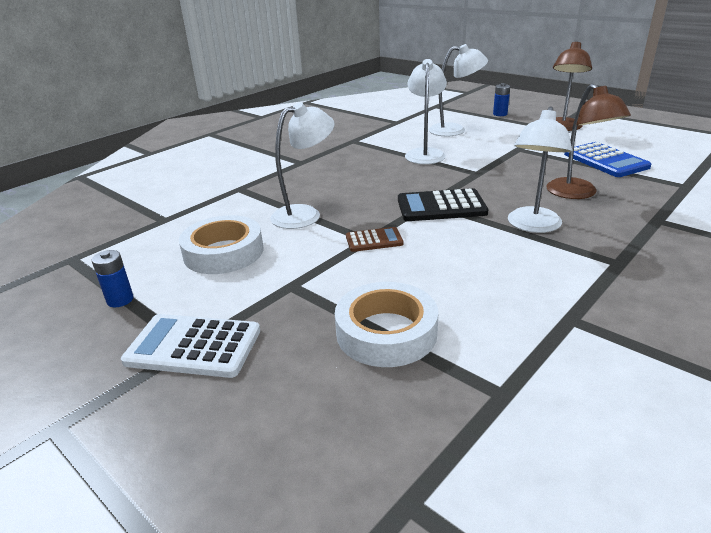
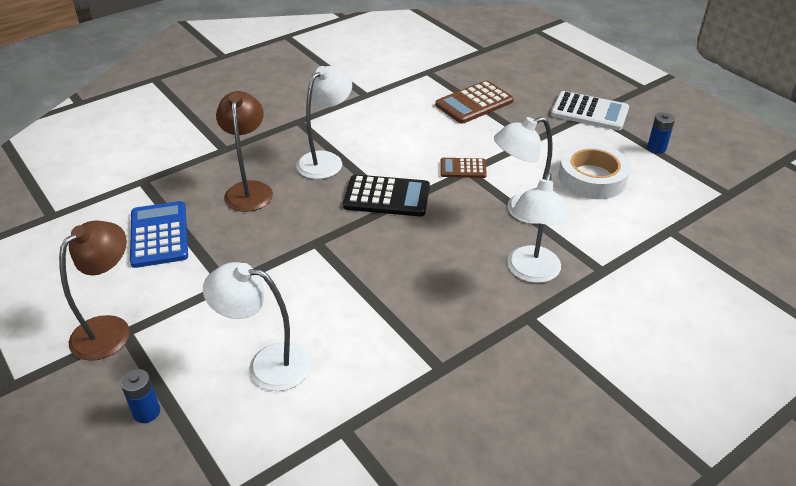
camera: 170 degrees left, 10 degrees up
white tape [335,282,438,367] -> brown calculator [435,80,514,124]
white lamp [405,59,447,164] -> white lamp moved to [507,172,568,283]

